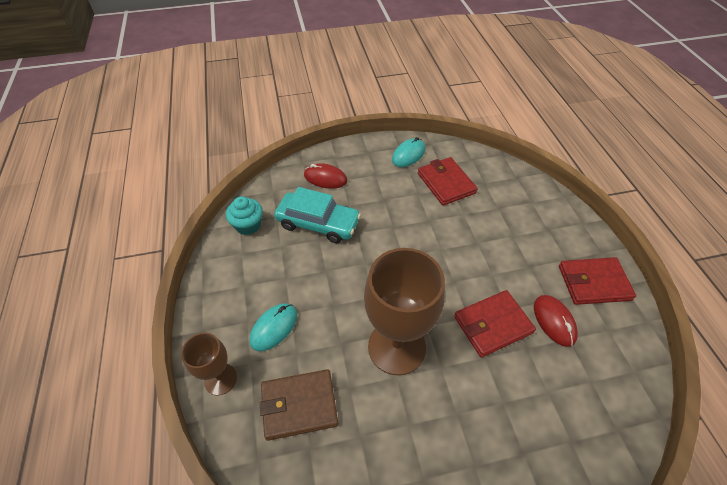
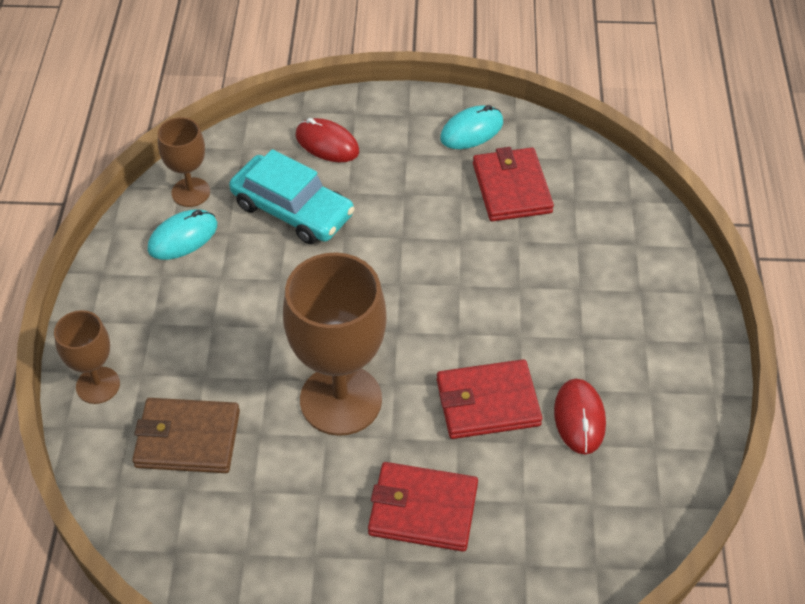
camera: 15 degrees right, 0 degrees up
turquoise cupcake [226,196,263,235] -> brown goblet [158,117,210,207]
turquoise mouse [250,304,297,351] -> turquoise mouse moved to [148,209,217,260]
red wallet [559,257,636,305] -> red wallet moved to [368,462,478,552]

